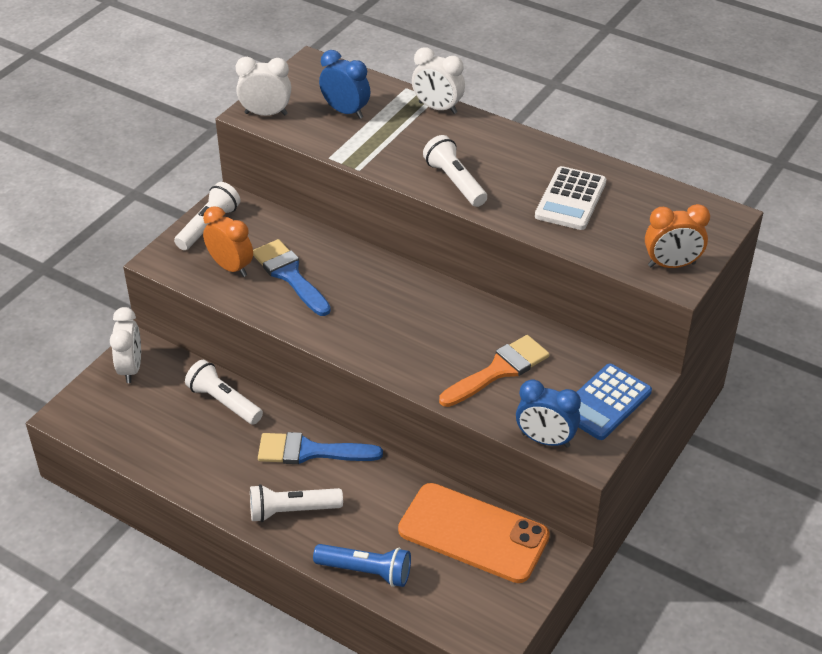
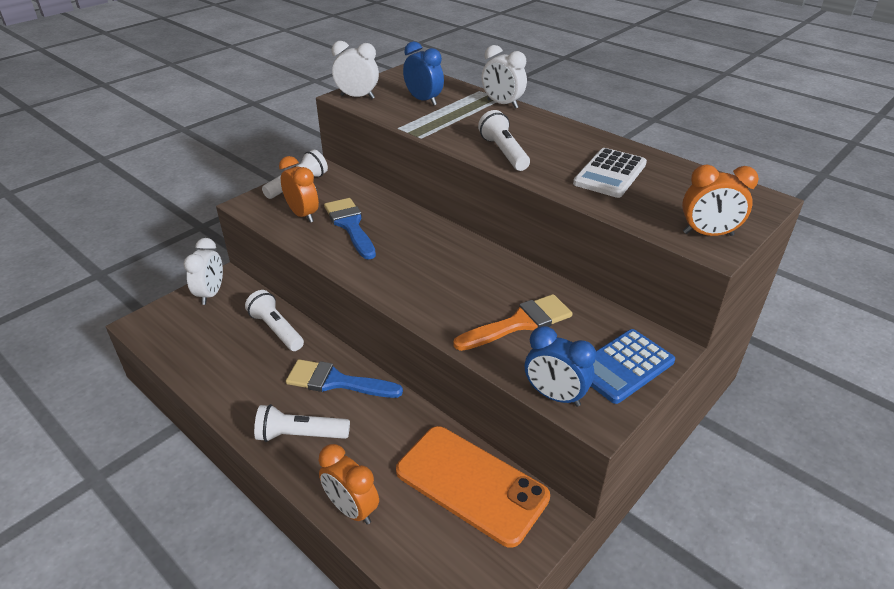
camera: 10 degrees right, 5 degrees down
blue flashlight [313,544,411,587] -> orange clock [319,444,379,525]

